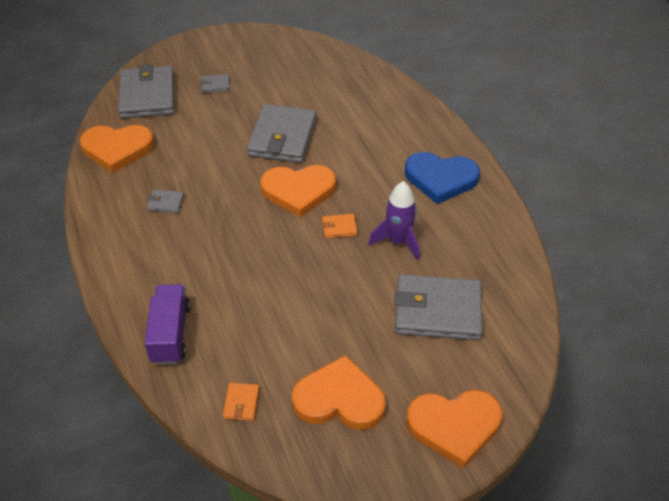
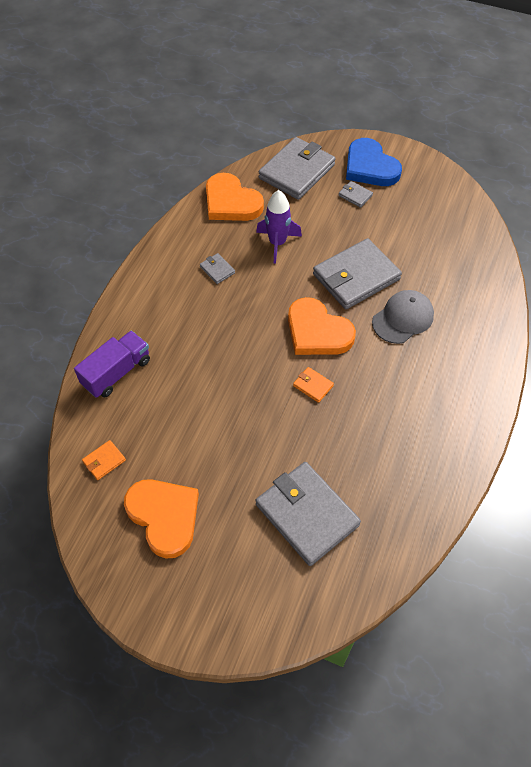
camera: 45 degrees right, 10 degrees up
purple rocket [368,181,420,260] -> purple rocket moved to [256,190,302,264]
blue heart [405,152,480,204] -> blue heart moved to [346,138,402,186]
orange heart [407,390,502,468] -> none
none -> grey cap [372,290,434,344]

